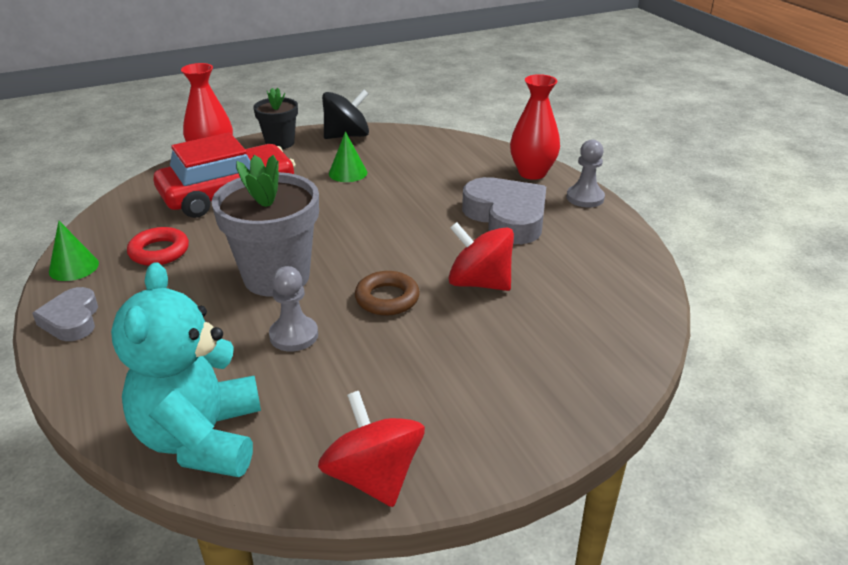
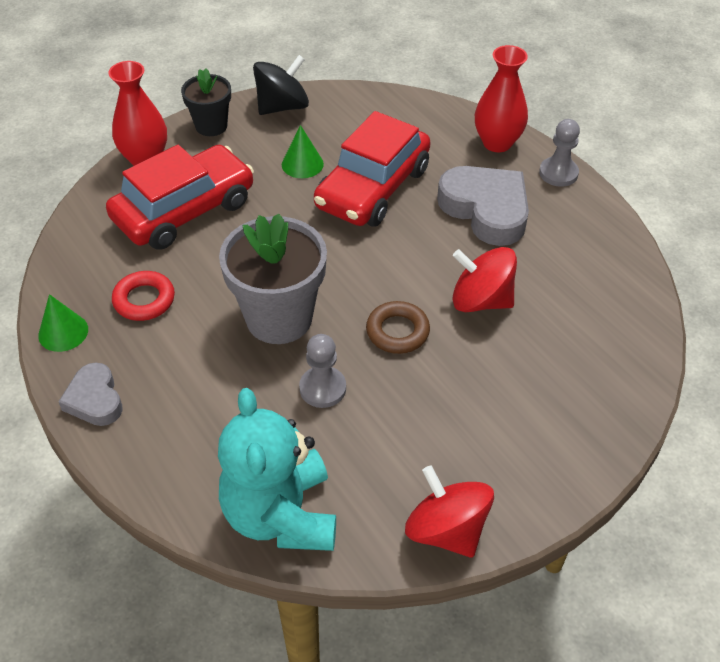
camera: 10 degrees left, 15 degrees up
none -> red car [314,111,431,227]

